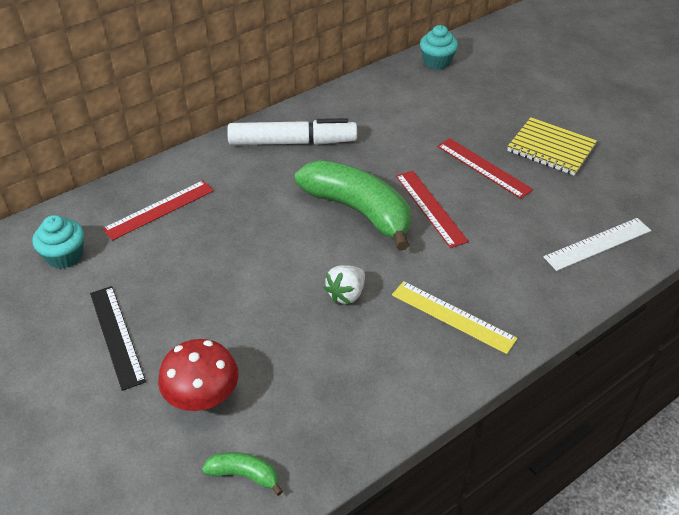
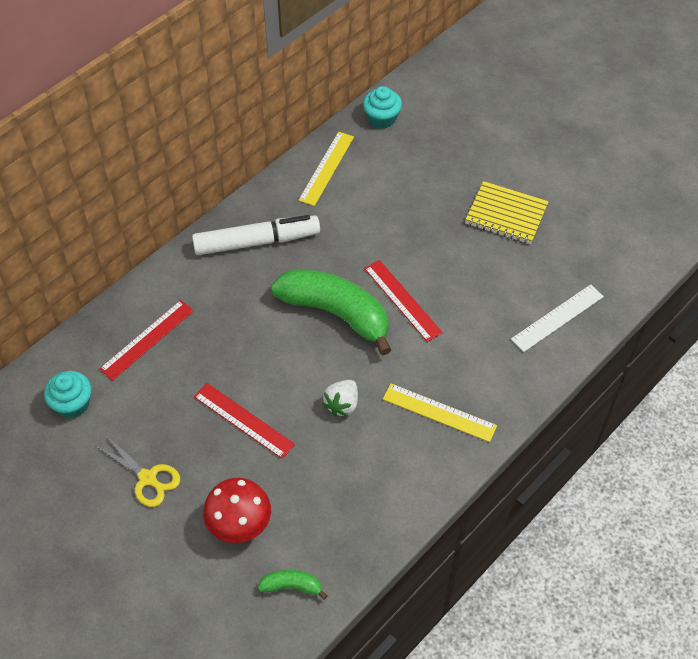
camera: 10 degrees left, 10 degrees up
black ruler [90,286,146,391] -> yellow scissors [96,436,181,507]
red ruler [437,138,533,199] -> red ruler moved to [194,383,295,459]
none -> yellow ruler [298,132,354,206]

